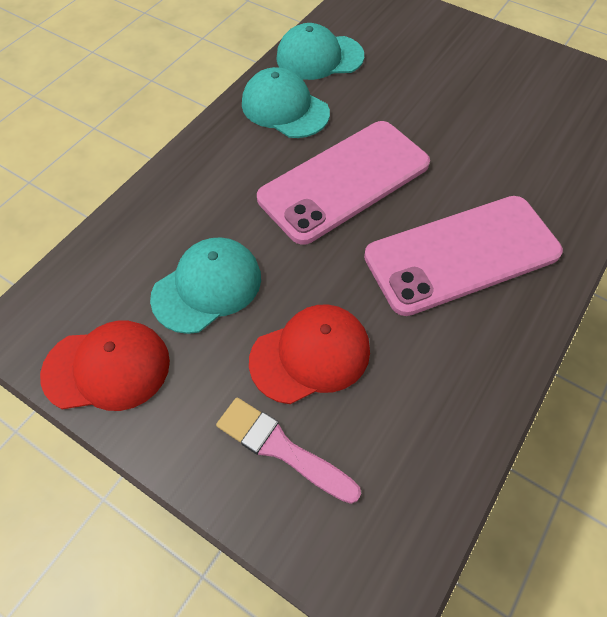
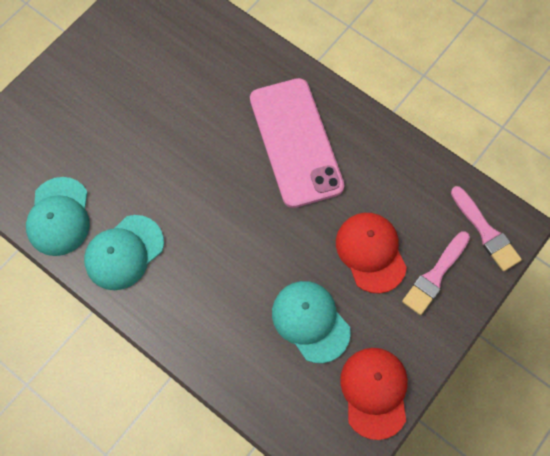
camera: 85 degrees left, 10 degrees up
pink phone [257,121,430,245] -> none
none -> pink brush [451,186,522,271]

